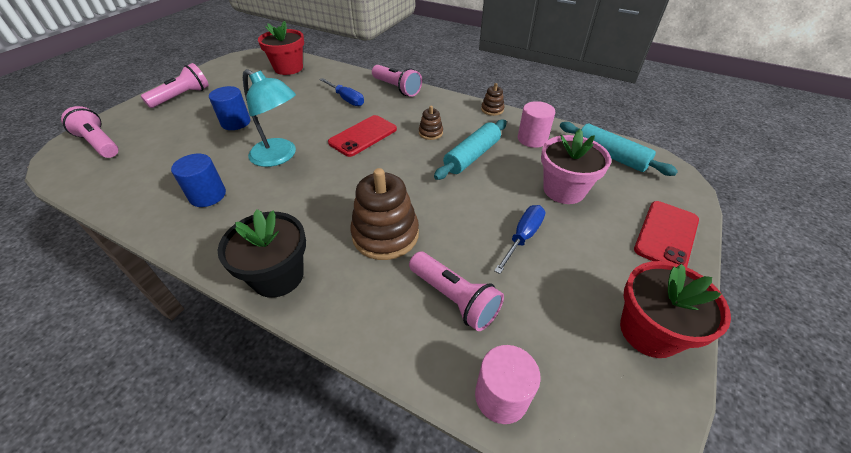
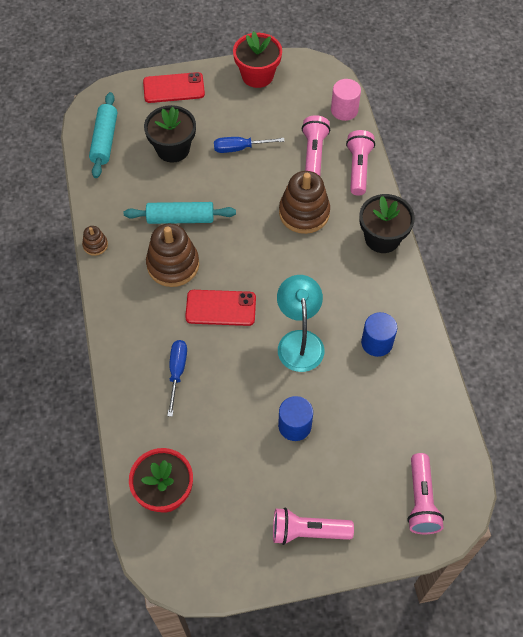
camera: 130 degrees left, 15 degrees up
pink flashlight [372,65,422,97] -> pink flashlight moved to [346,130,375,196]
brown stacking toy [419,106,443,140] -> brown stacking toy [146,223,199,287], size x2.08
pink cylinder [518,101,555,148] -> none
pink flower pot [541,129,611,204] -> black flower pot [144,105,196,163]

